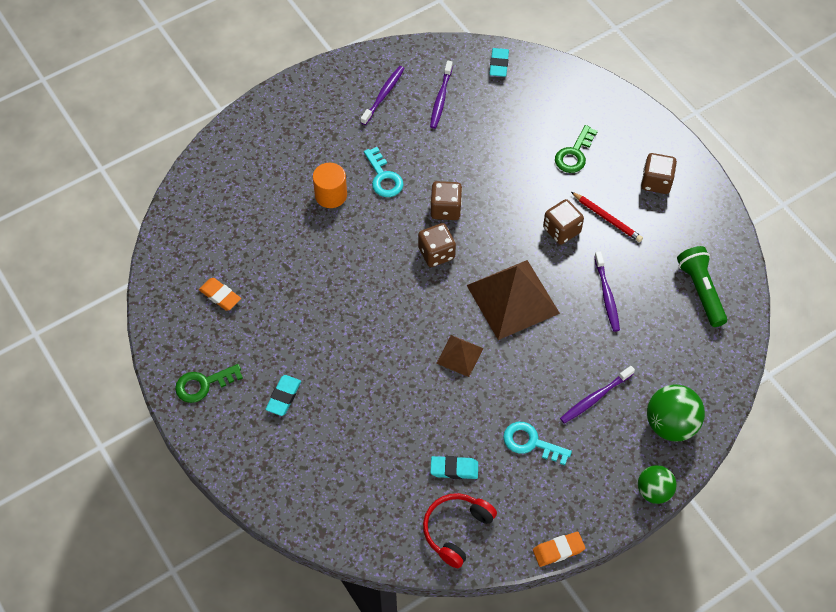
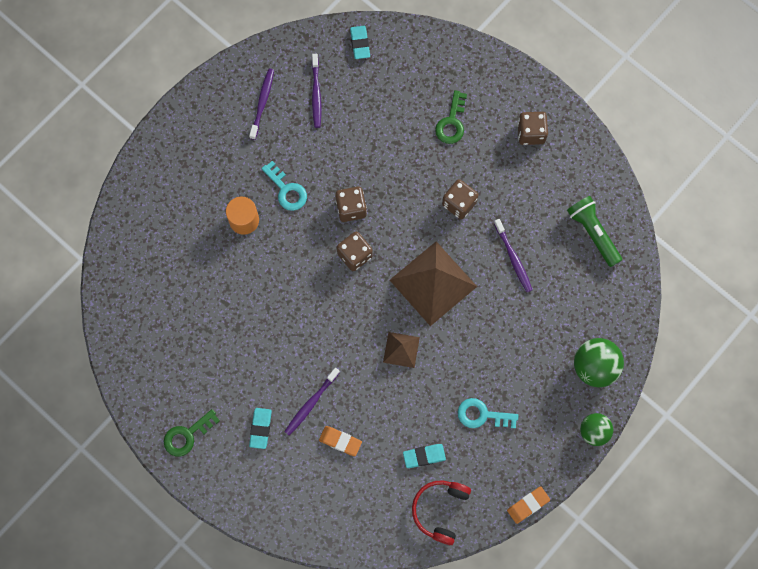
camera: 15 degrees left, 15 degrees up
orange eraser [199,278,241,311] -> orange eraser moved to [319,426,362,456]
purple toothbrush [560,366,635,424] -> purple toothbrush moved to [284,368,340,435]
red pencil [571,192,643,242] -> none

